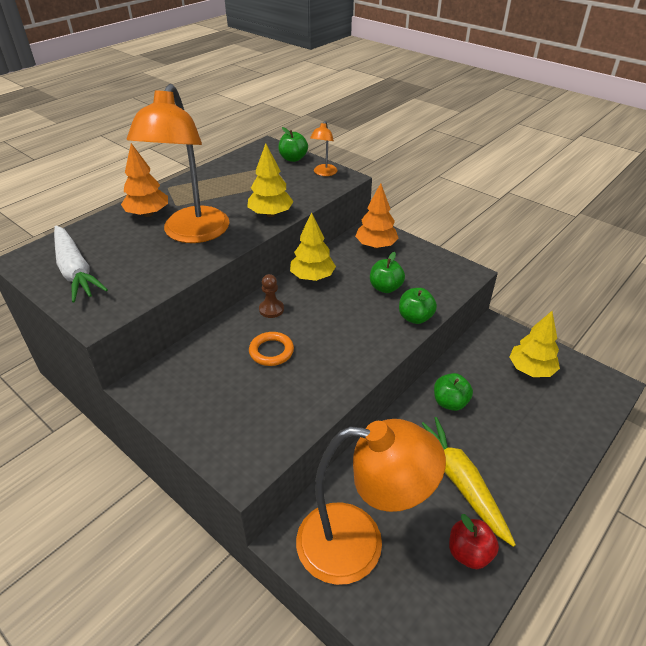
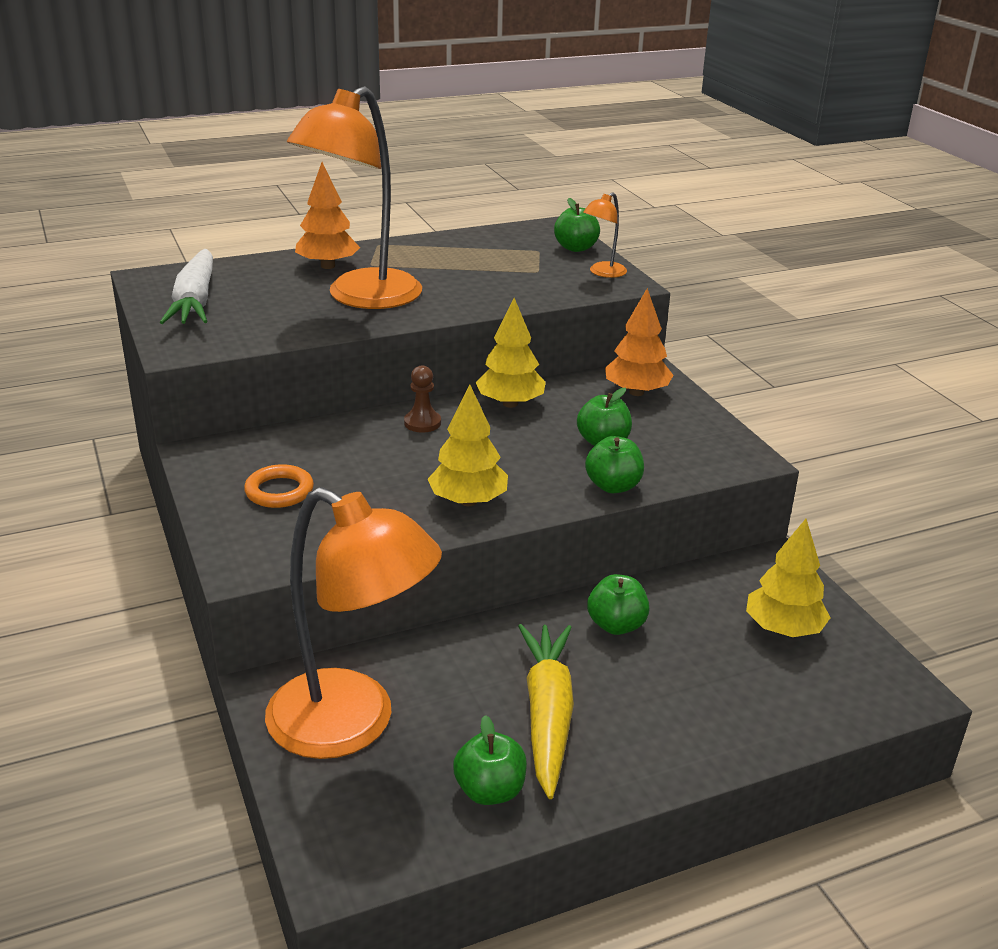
camera: 25 degrees right, 10 degrees down
yellow tree [247,143,294,217] -> yellow tree moved to [428,385,508,506]
orange ring [249,332,294,366] -> orange ring moved to [244,464,314,508]
red apple [449,514,499,569] -> green apple [453,715,527,805]

